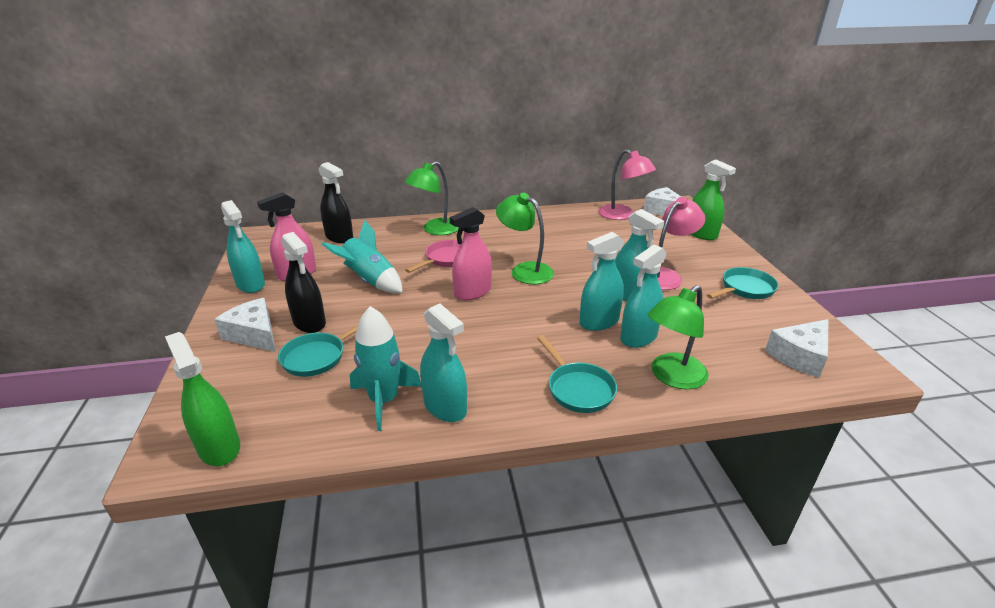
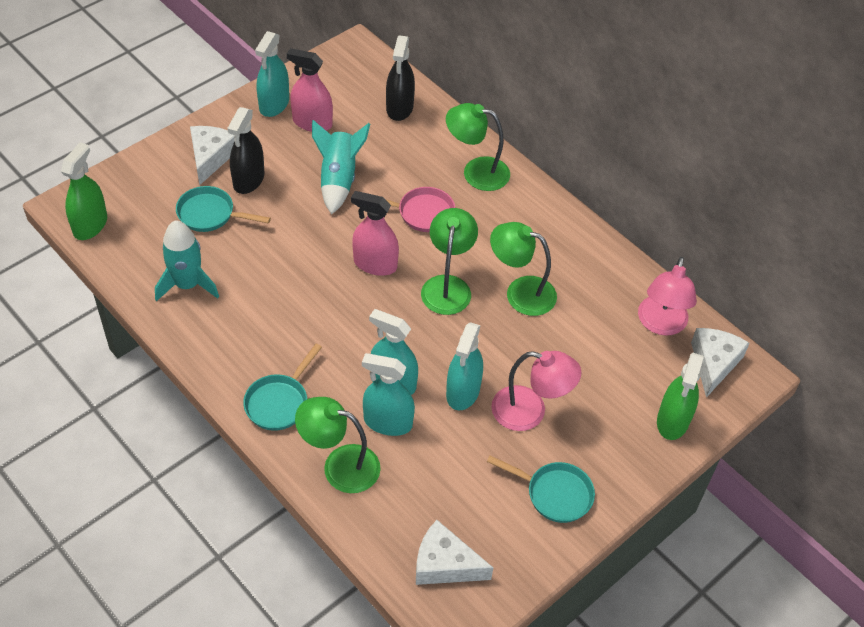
camera: 55 degrees right, 20 degrees up
turquoise spray bottle [420,304,467,422] -> none
none -> green lamp [490,222,557,316]

